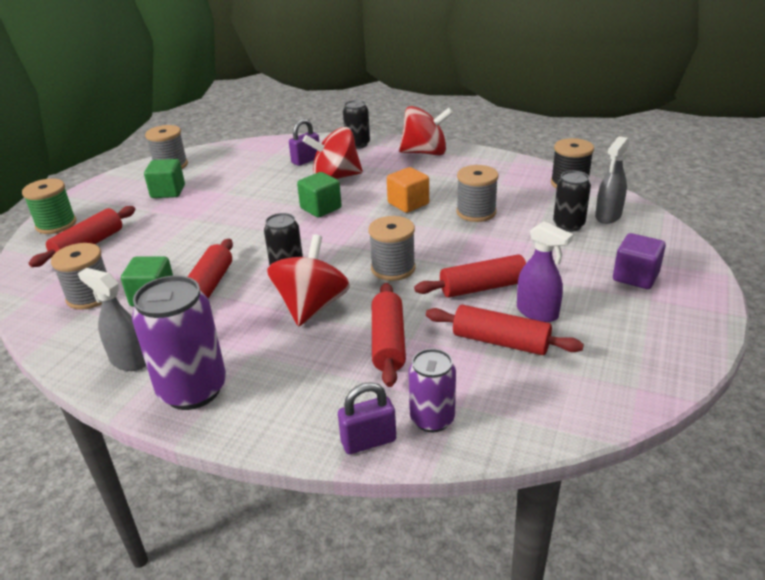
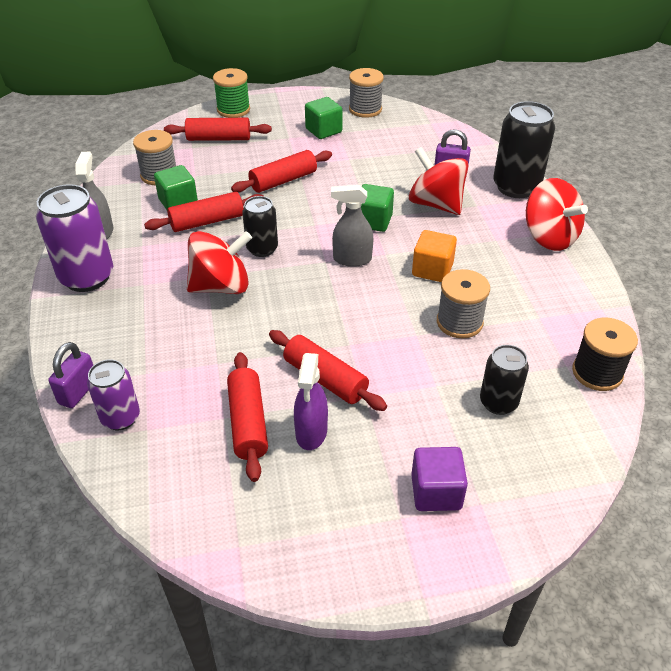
camera: 55 degrees right, 10 degrees up
purple padlock [338,382,396,454] -> purple padlock turned 75 degrees clockwise [48,342,93,408]
black can [343,100,370,149] -> black can [493,101,555,198], size x1.67
grey spool [368,216,416,281] -> none
red rolling pin [372,283,406,387] -> red rolling pin moved to [231,150,332,193]
grey spray bottle [595,136,629,224] -> grey spray bottle moved to [331,185,373,267]

